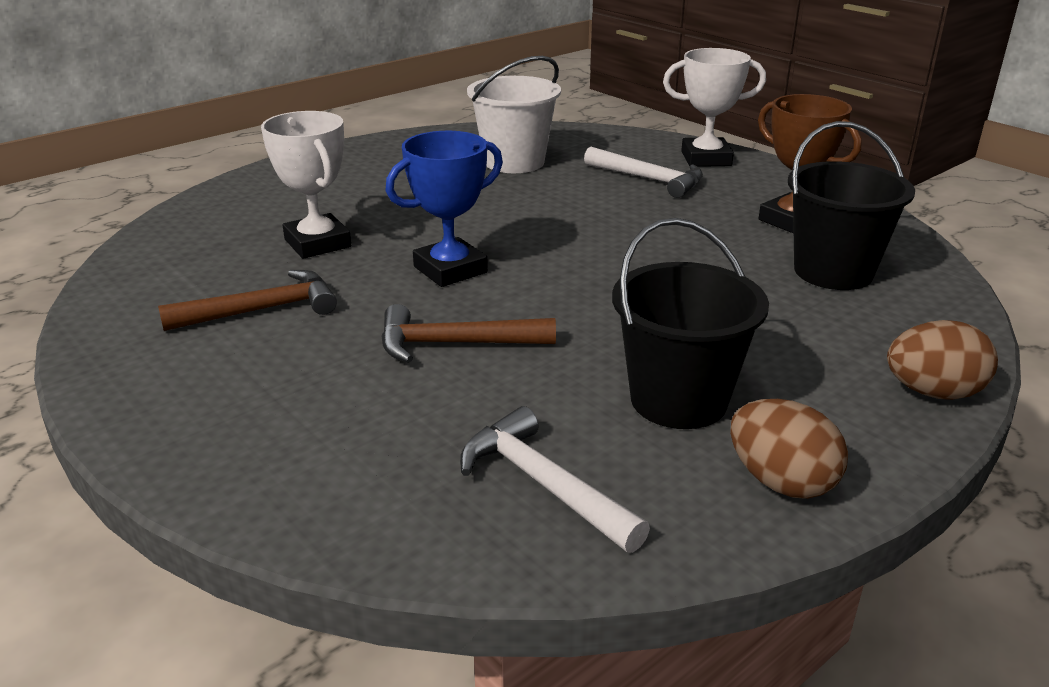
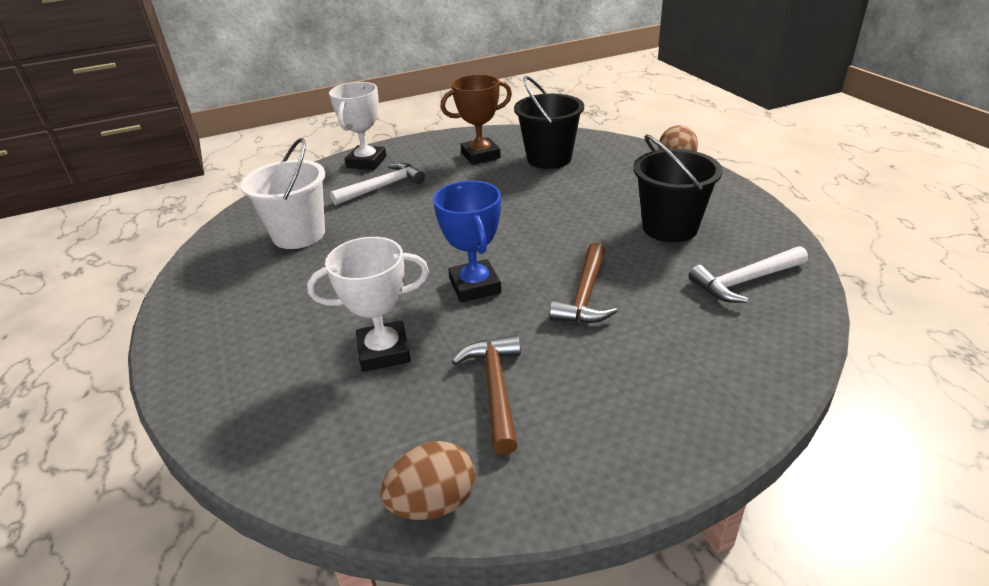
camera: 70 degrees left, 5 degrees up
brown egg [730,399,848,499] -> brown egg moved to [380,441,475,520]

